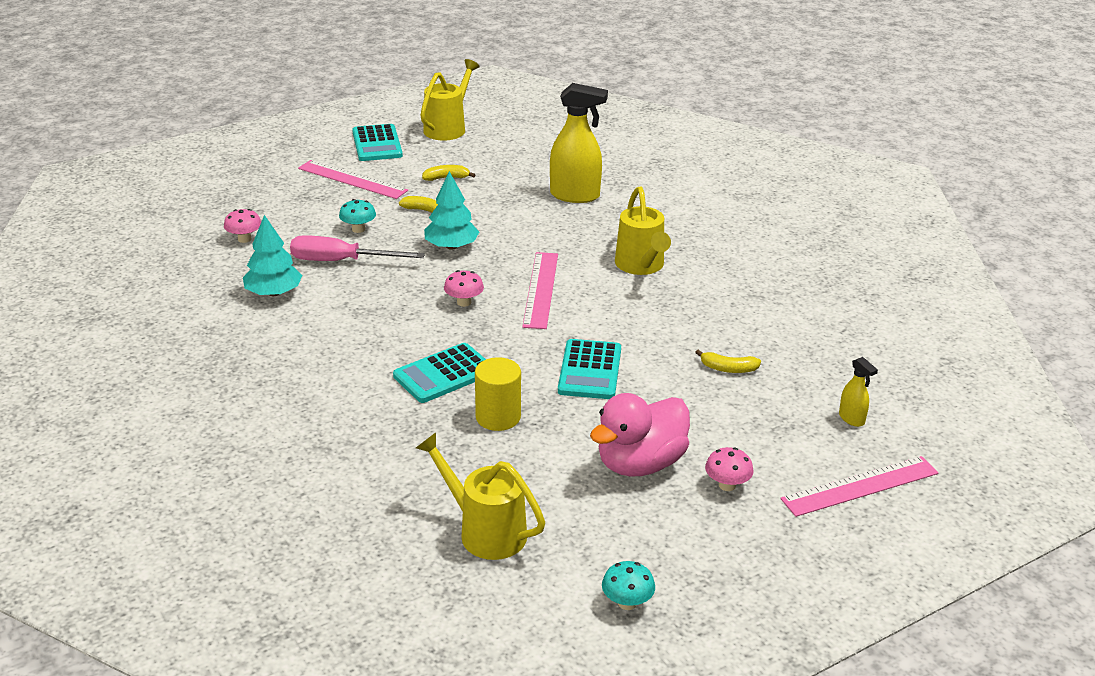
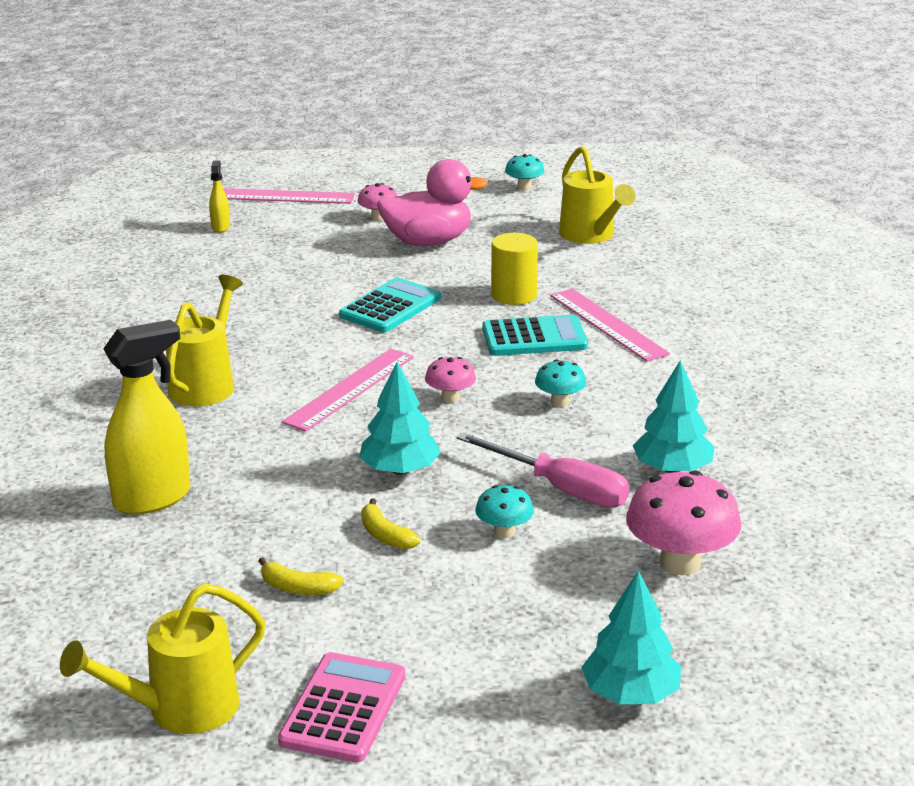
camera: 150 degrees left, 5 degrees down
pink mushroom [224,209,261,243] -> pink mushroom [626,470,741,575], size x1.88
pink ruler [298,160,408,199] -> pink ruler moved to [550,289,670,362]
turquoise calculator [352,124,403,161] -> pink calculator [278,652,405,763]
yellow spray bottle [550,83,608,203] -> yellow spray bottle turned 105 degrees clockwise [103,320,190,515]
yellow banana [695,350,761,373] -> none
none -> turquoise mushroom [535,359,586,407]
none -> turquoise tree [581,571,681,704]

